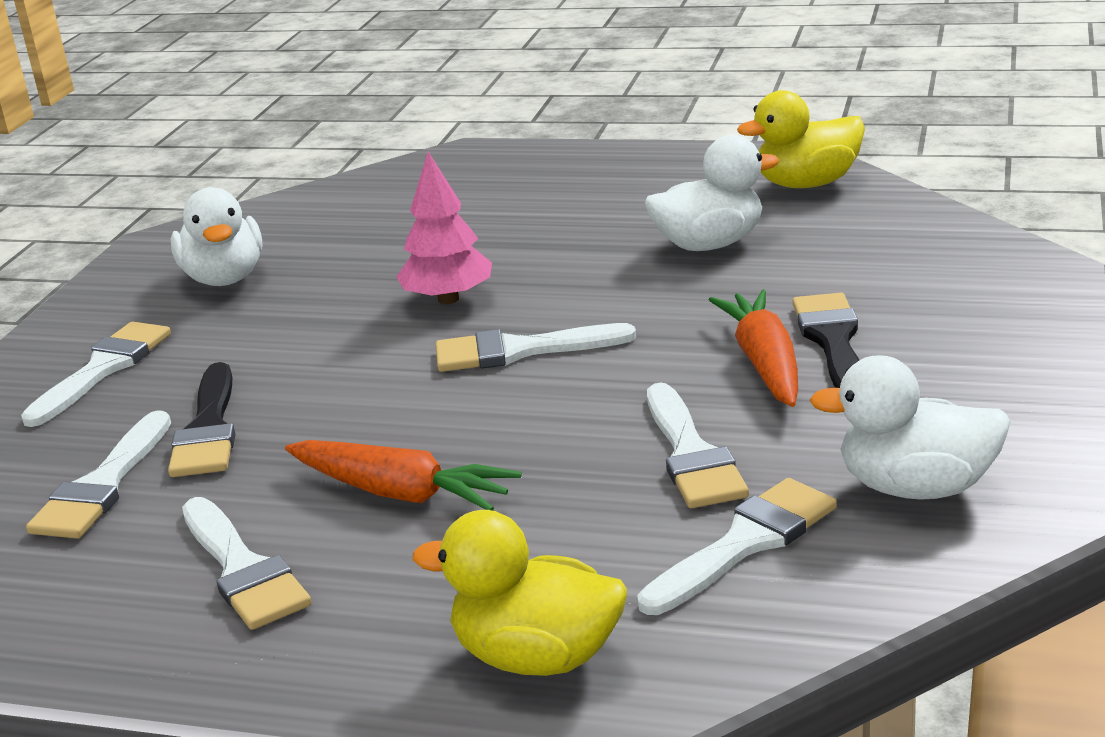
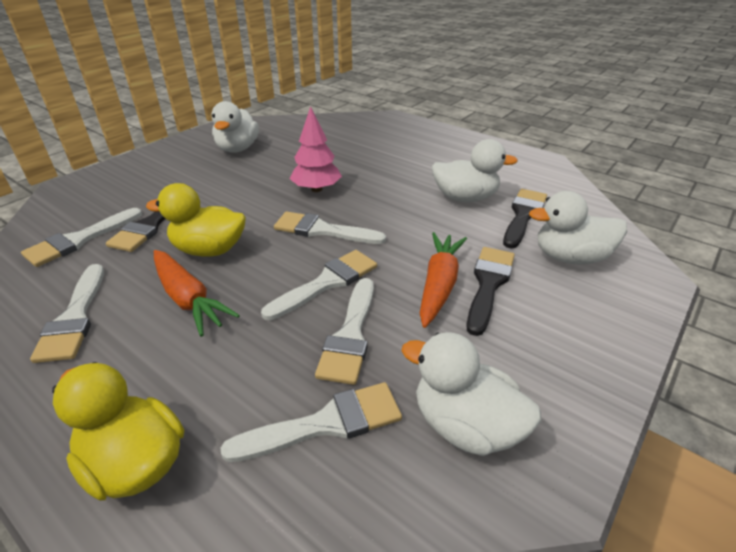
camera: 20 degrees right, 10 degrees up
white brush [21,321,171,427] -> white brush moved to [261,250,377,320]
yellow duck [737,90,865,188] -> yellow duck moved to [146,183,246,257]
none -> black brush [503,189,547,248]
none -> white duck [529,191,627,264]

